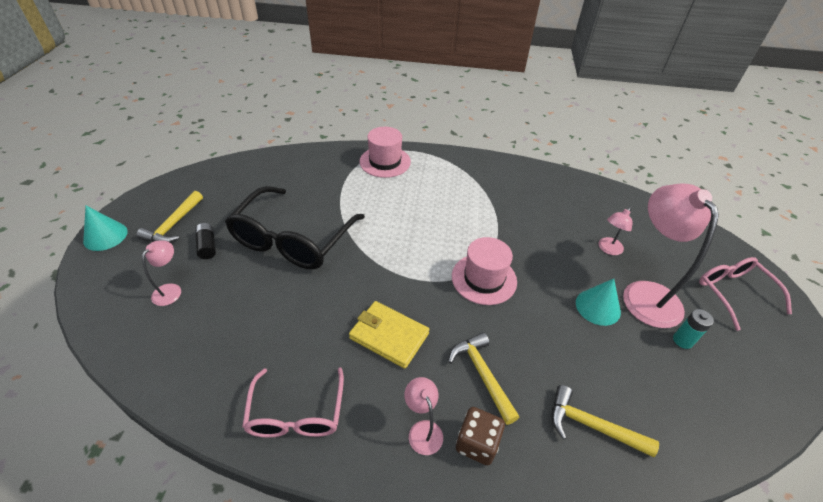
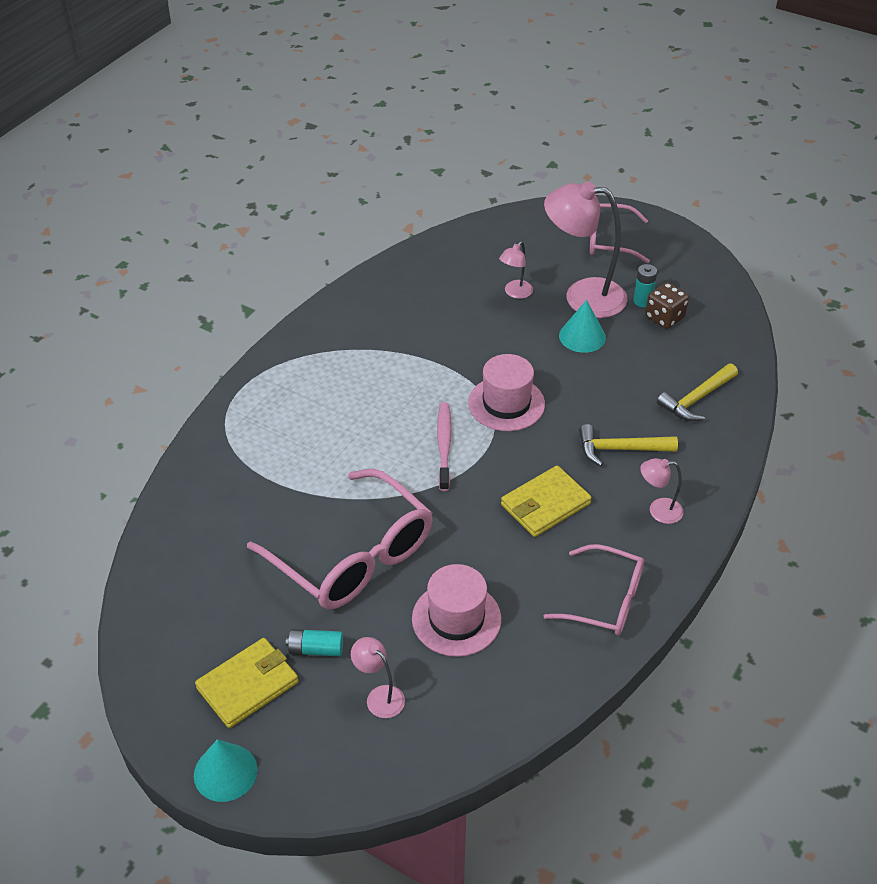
camera: 65 degrees left, 0 degrees up
yellow hammer [137,191,203,243] -> yellow wallet [195,638,298,728]
black battery [195,223,216,259] -> turquoise battery [286,629,343,656]
black glasses [225,186,365,269] -> pink glasses [247,469,433,609]
pink hat [360,127,411,178] -> pink hat moved to [412,564,501,657]
brown dice [456,407,505,465] -> brown dice moved to [645,282,689,329]
pink lamp [598,207,633,255] -> pink lamp turned 60 degrees clockwise [499,241,533,299]
none -> pink toothbrush [437,403,452,491]

